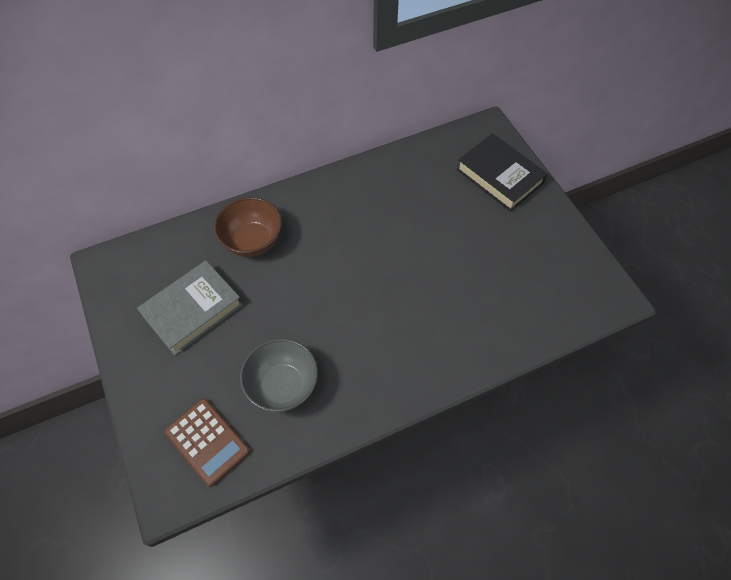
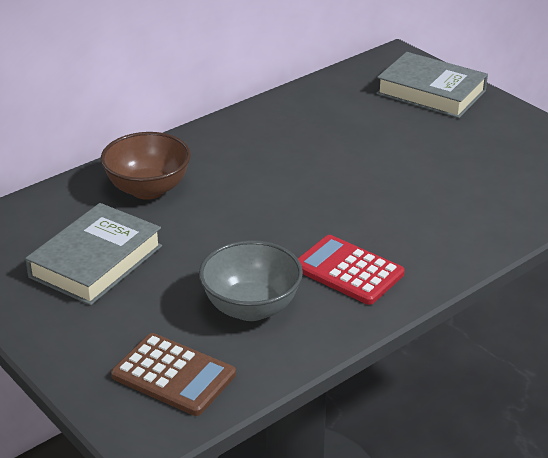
camera: 15 degrees left, 25 degrees down
black book [456,133,548,212] -> grey book [376,52,488,118]
none -> red calculator [298,235,405,305]

